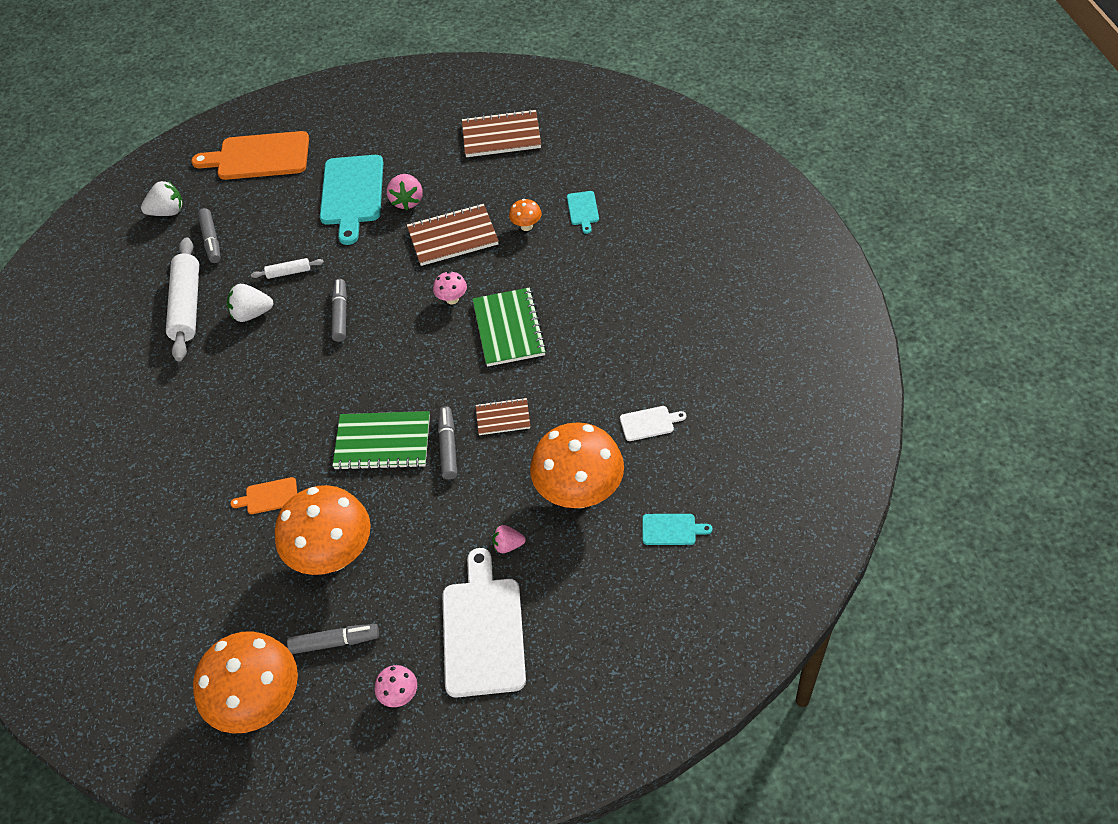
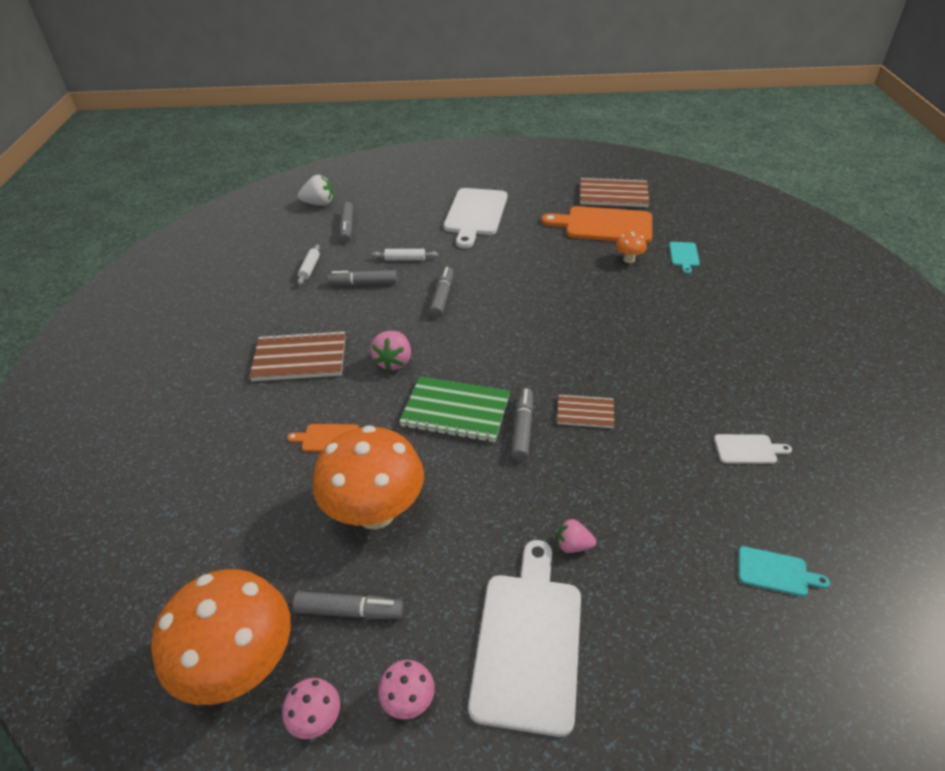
camera: 10 degrees right, 10 degrees down
white rolling pin [166,237,199,361] -> white rolling pin [297,244,320,285], size x0.46
orange cutting board [191,131,309,180] -> orange cutting board moved to [541,206,652,243]
white strawberry [227,284,274,322] -> grey marker [327,270,397,286]
turquoise cutting board [320,155,383,245] -> white cutting board [444,188,507,248]
pink strawberry [387,174,423,210] -> pink strawberry moved to [370,331,411,371]
brown notebook [407,204,499,266] -> brown notebook moved to [249,330,346,381]
pink mushroom [433,271,467,304] -> pink mushroom moved to [282,678,340,739]
green notebook [473,287,547,367] -> none
orange mushroom [530,422,624,508] -> none

